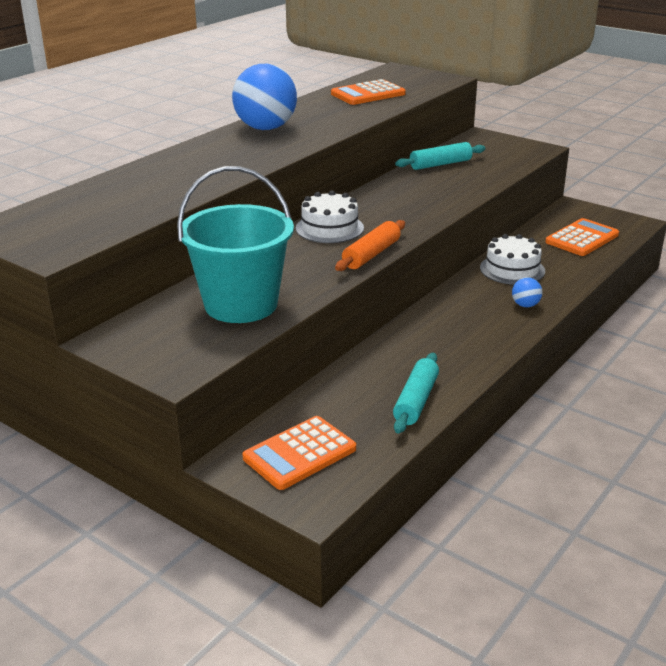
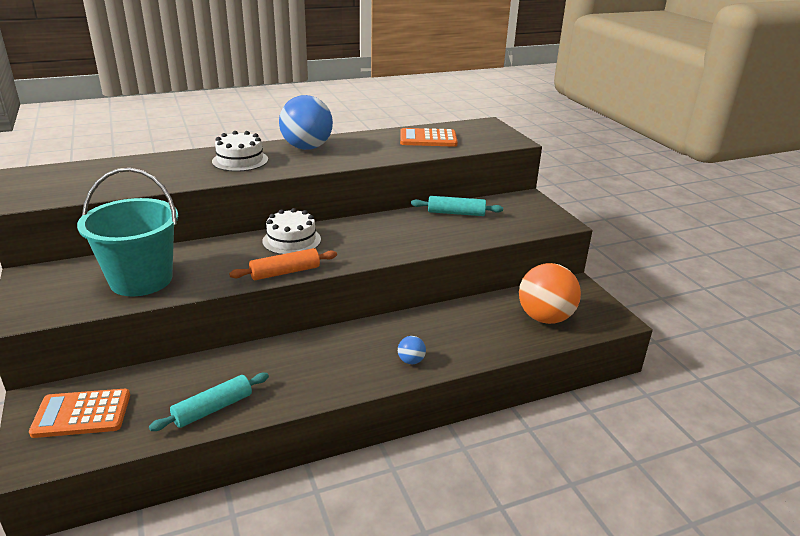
camera: 30 degrees right, 0 degrees up
white cake [480,234,545,285] -> white cake moved to [212,131,268,172]
orange calculator [545,218,619,256] -> orange ball [519,263,581,324]

